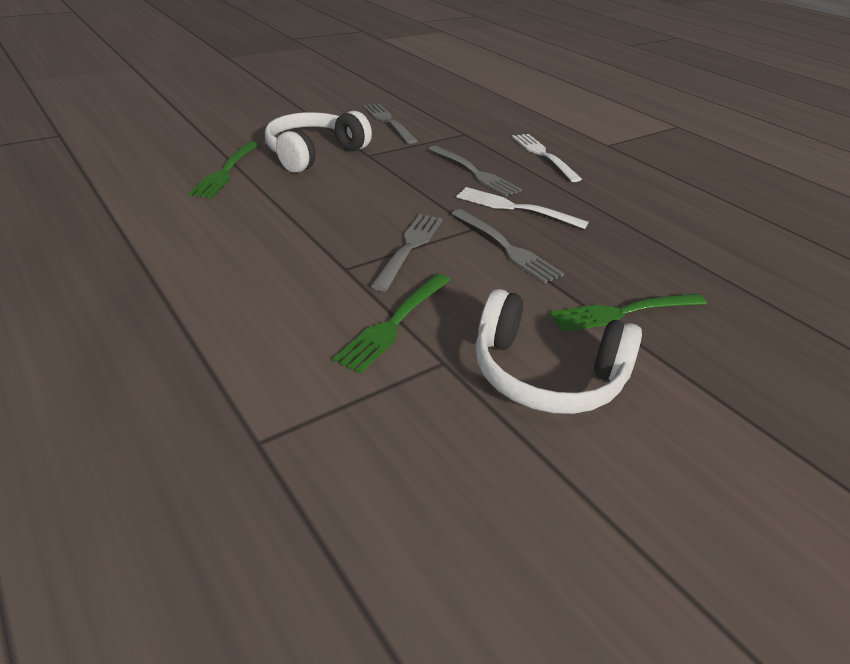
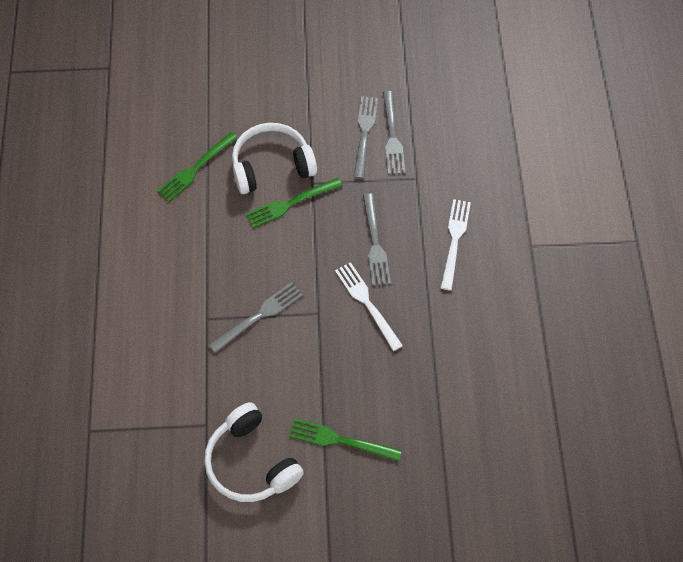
camera: 35 degrees right, 25 degrees up
green fork [333,274,450,374] -> green fork moved to [246,178,343,228]
grey fork [451,209,564,284] -> grey fork moved to [383,91,406,174]

